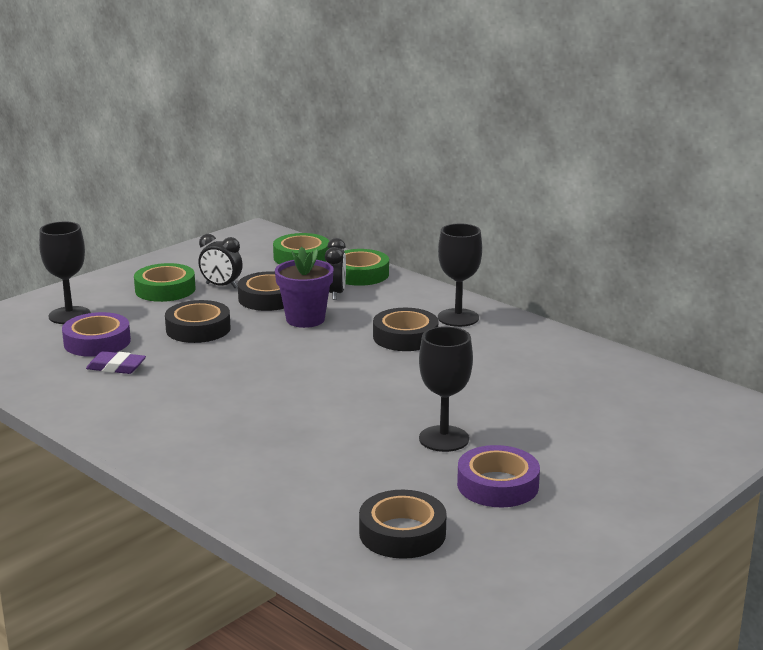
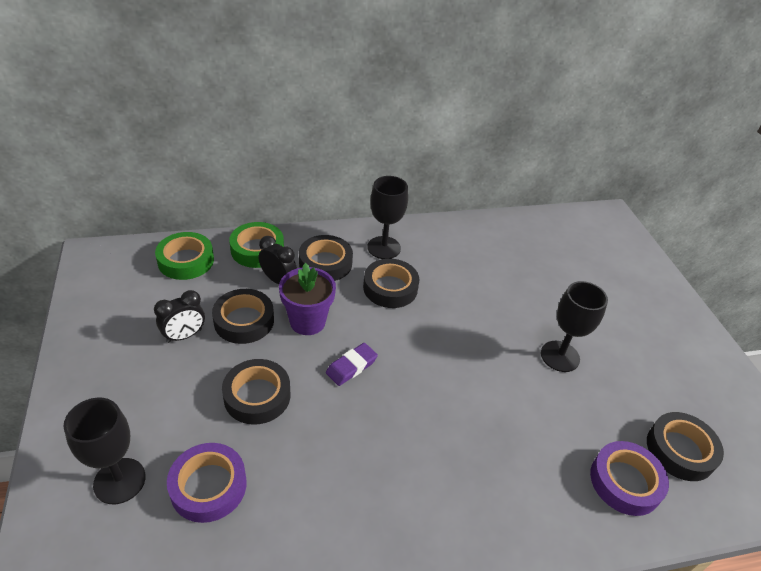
camera: 60 degrees left, 20 degrees up
purple eraser [86,351,146,374] -> purple eraser moved to [326,343,378,386]
green tape [134,263,195,302] -> none
purple tape [457,445,540,507] -> purple tape moved to [590,441,669,516]
none -> black tape [299,235,353,281]

